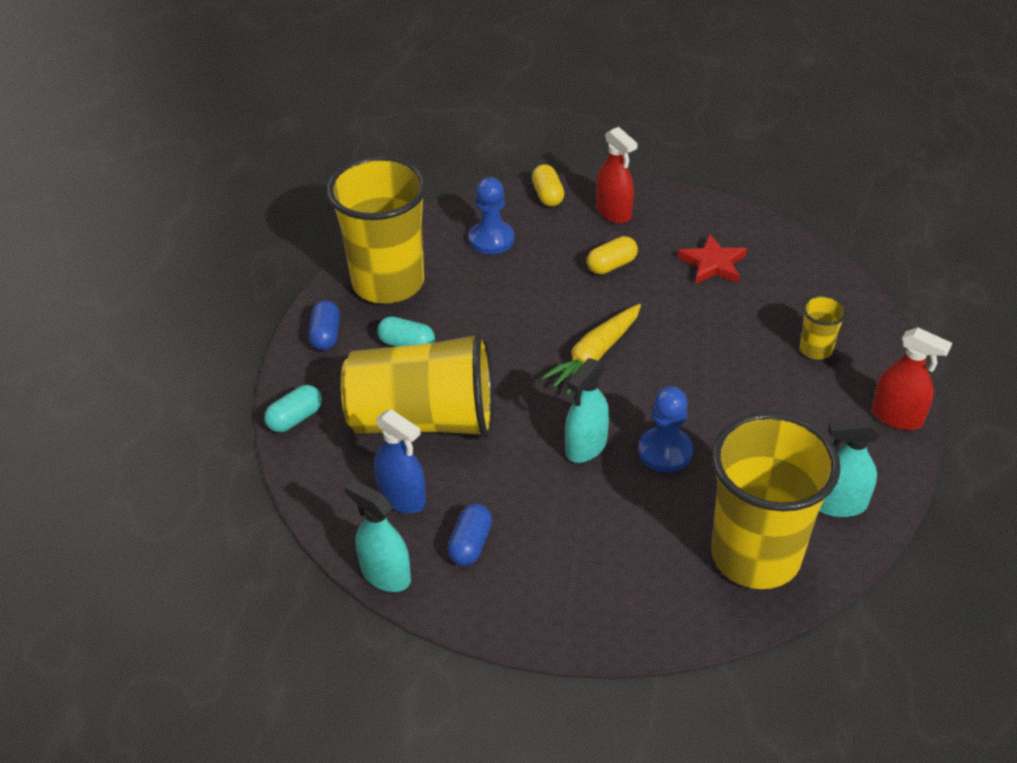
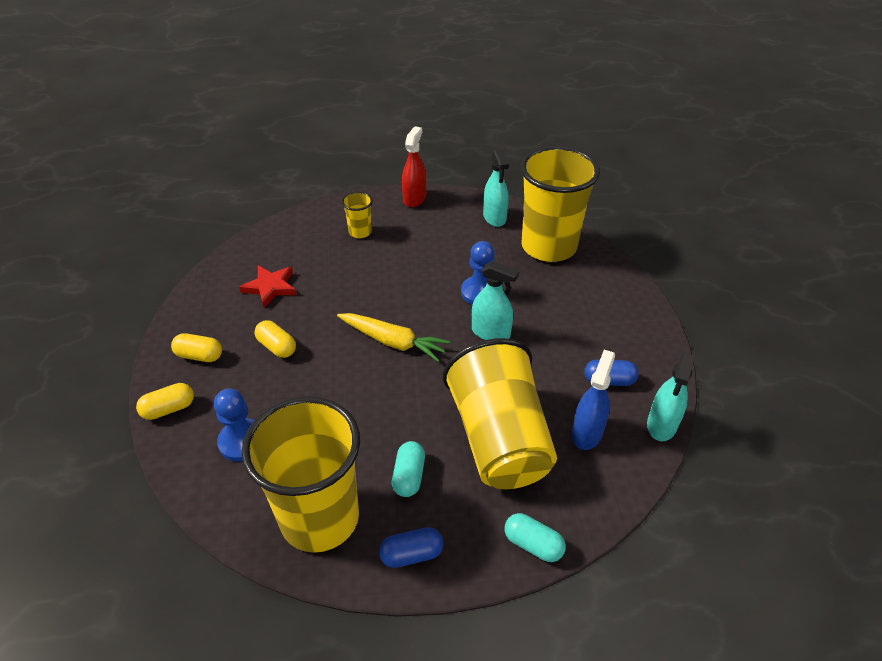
camera: 105 degrees left, 0 degrees up
red spray bottle [596,127,638,224] -> yellow capsule [171,333,222,362]

